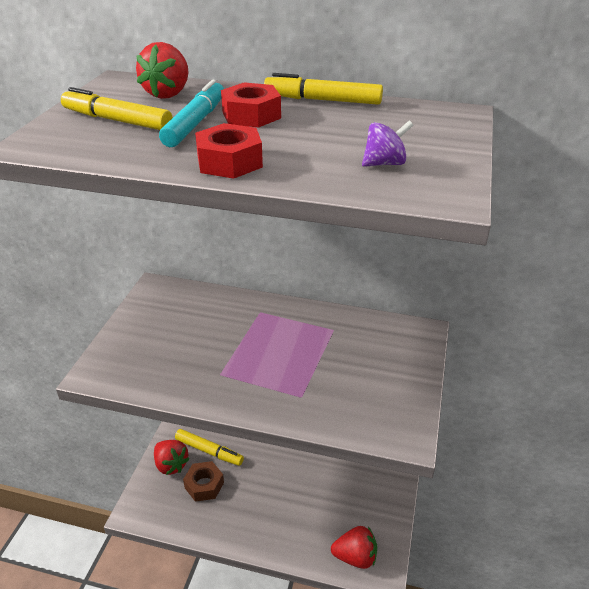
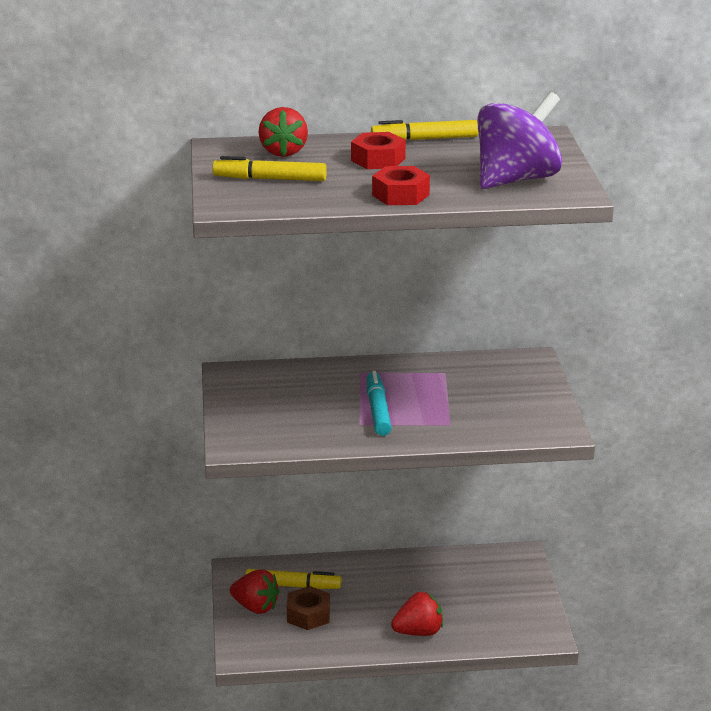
camera: 20 degrees left, 10 degrees down
turquoise marker [159,80,224,147] -> turquoise marker moved to [367,371,392,436]
red strawberry [331,526,377,569] -> red strawberry moved to [391,592,443,636]
purple spinning top [362,120,414,167] -> purple spinning top [477,92,562,189], size x2.46

